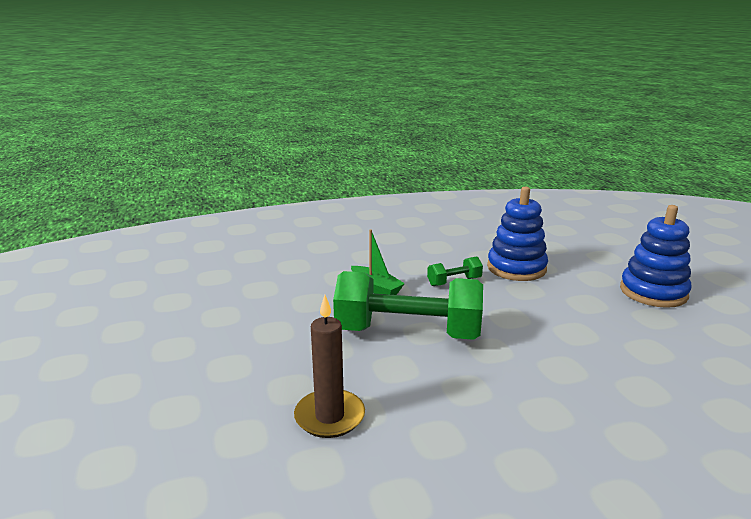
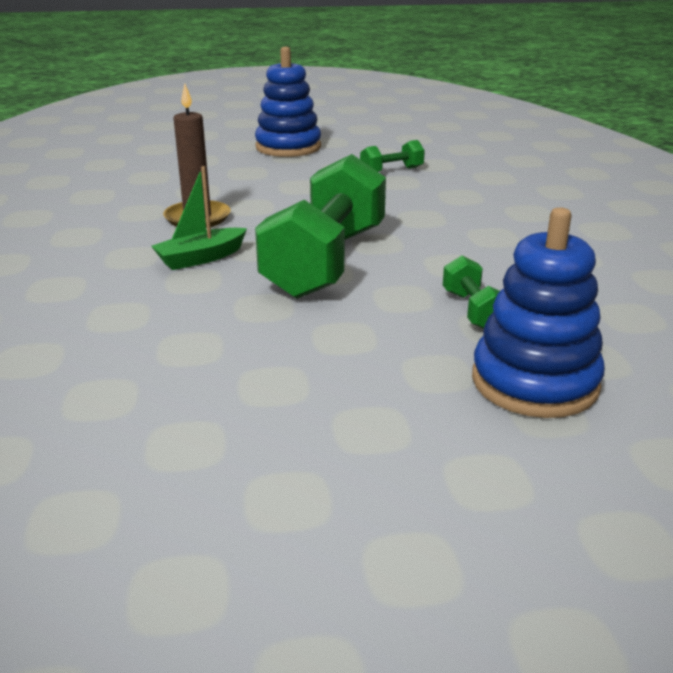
camera: 100 degrees right, 5 degrees up
green boat [351,229,405,295] -> green boat moved to [151,166,247,270]
blue stacking toy [620,205,692,308] -> blue stacking toy moved to [255,47,321,157]
none -> green dumbbell [360,140,425,172]

